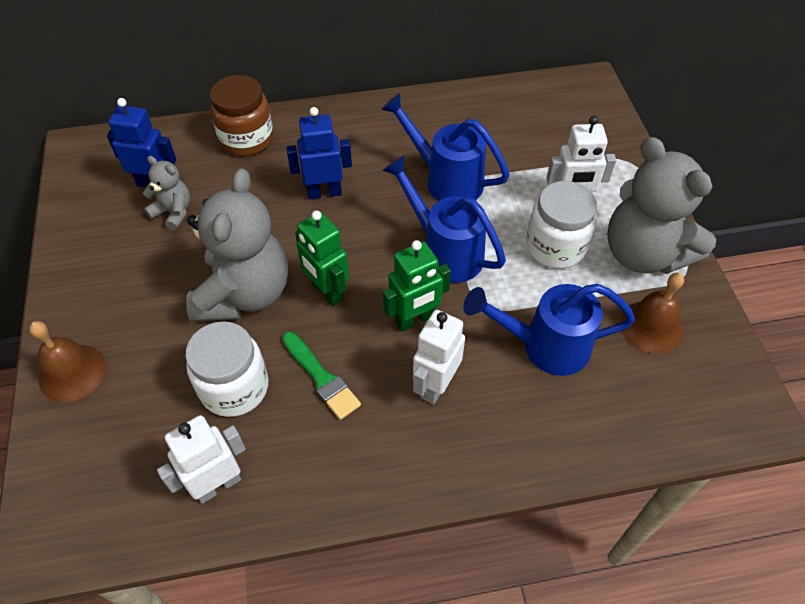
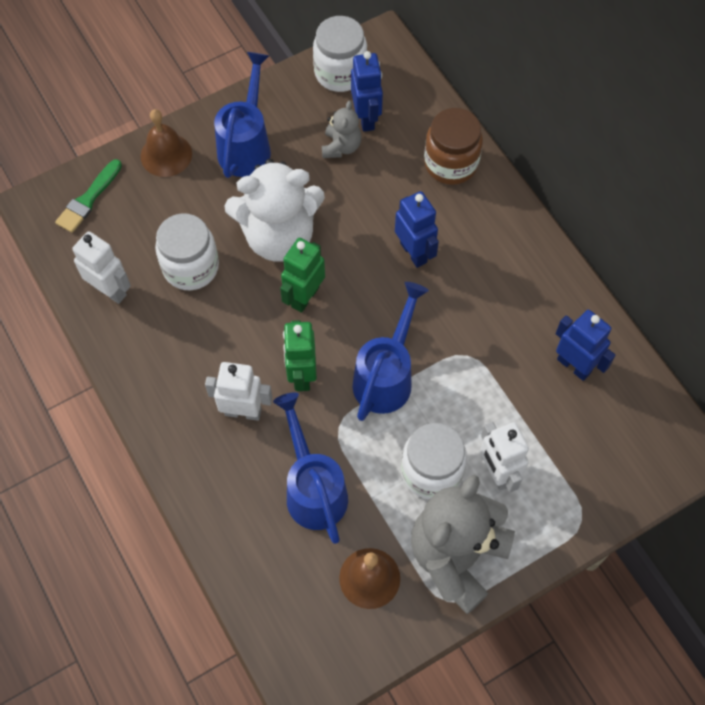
camera: 70 degrees right, 10 degrees up
grey teddy bear [186,168,288,322] -> white teddy bear [224,159,325,262]
green brush [282,332,361,420] -> green brush moved to [55,159,122,233]
blue watering can [381,93,510,201] -> blue watering can moved to [214,52,271,178]
green robot [383,240,451,332] -> green robot turned 45 degrees clockwise [283,320,317,391]
none -> white jar [313,16,367,92]
none -> blue robot [556,310,616,381]

